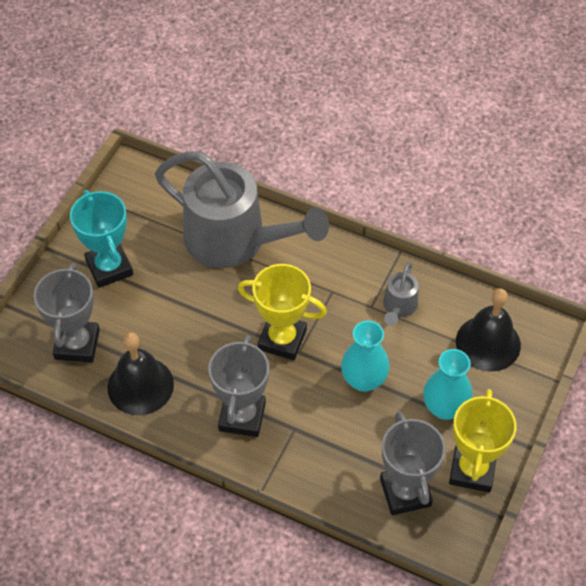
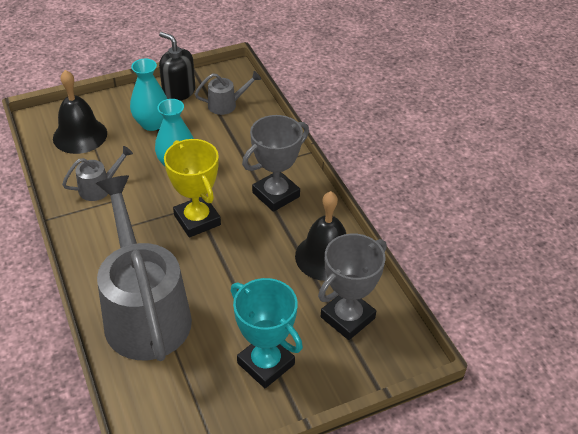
camera: 140 degrees left, 10 degrees down
turquoise trophy [70,190,133,288] -> turquoise trophy turned 60 degrees counterclockwise [231,278,303,388]
grey trophy [380,411,445,515] -> grey watering can [195,71,261,115]
yellow trophy [449,389,517,492] -> black soap dispenser [159,32,195,101]

